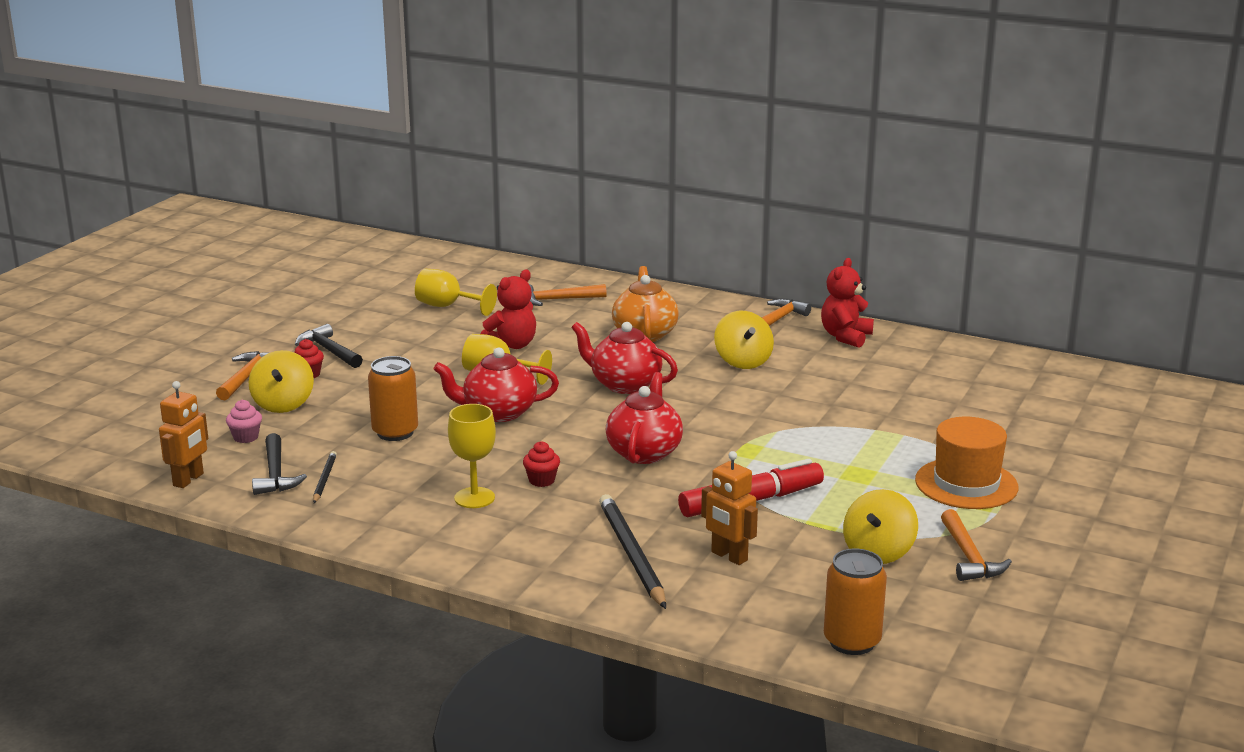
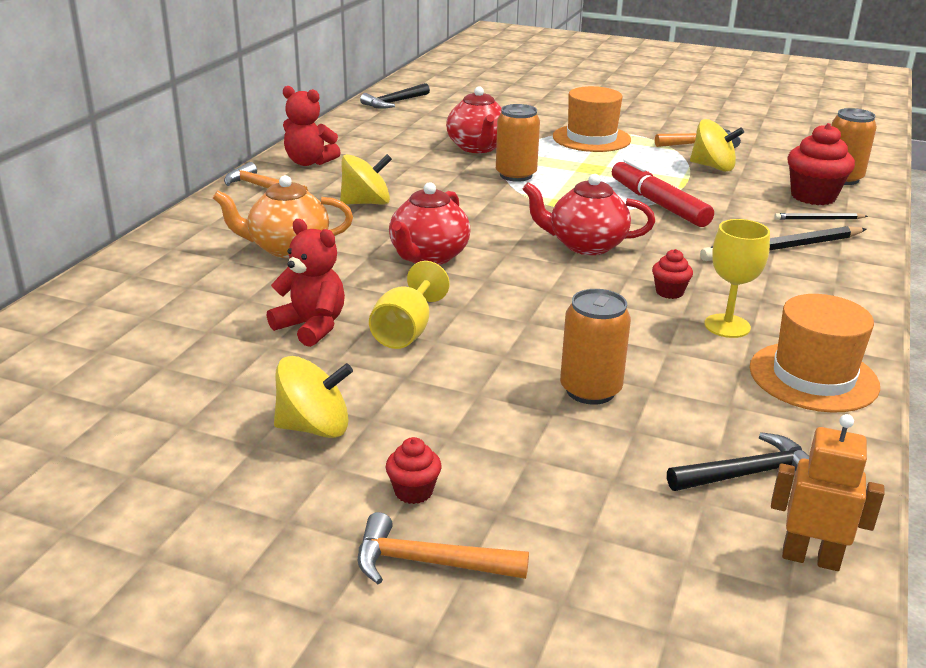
camera: 95 degrees left, 5 degrees up
pink cupcake [226,400,262,443] -> none
yellow spinning top [249,350,314,413] -> yellow spinning top moved to [274,356,353,438]
black hammer [295,324,363,368] -> black hammer moved to [360,83,430,109]
black pencil [313,451,337,503] -> black pencil moved to [774,213,868,220]
yellow goblet [415,269,497,316] -> none
red teapot [433,348,559,422] -> red teapot moved to [446,87,502,153]
orange hammer [529,284,607,306] -> none
orange robot [701,451,758,565] -> none
none -> orange can [496,104,540,182]
none -> orange hat [749,294,880,413]
none -> red cupcake [787,123,855,205]

